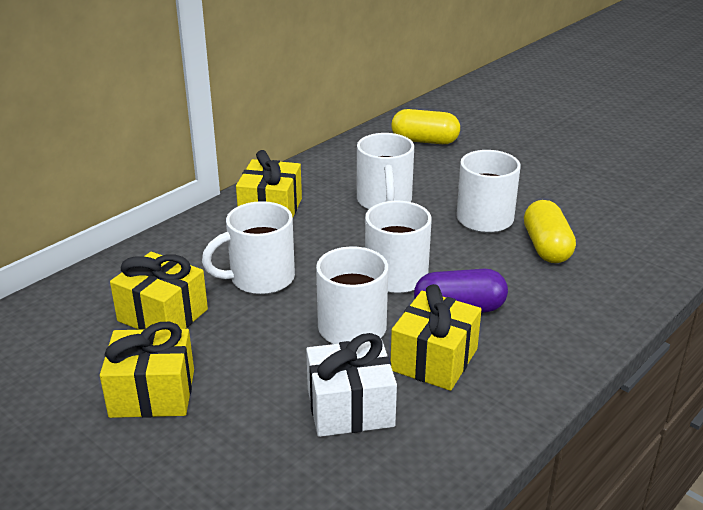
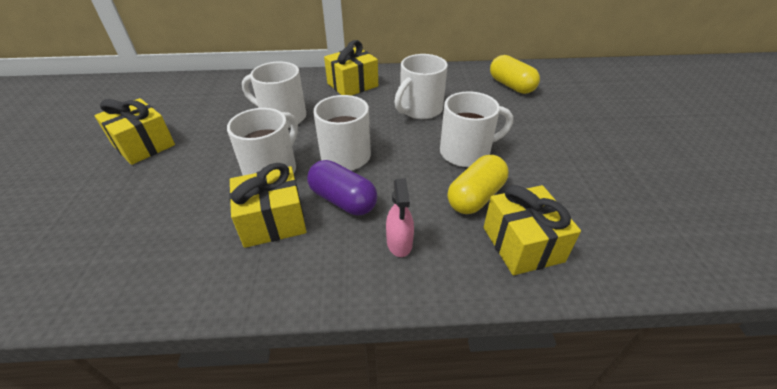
camera: 45 degrees right, 10 degrees up
yellow gift [110,252,208,330] -> yellow gift moved to [484,185,581,275]
white gift [306,333,397,437] -> none
none -> pink spray bottle [386,178,414,257]

